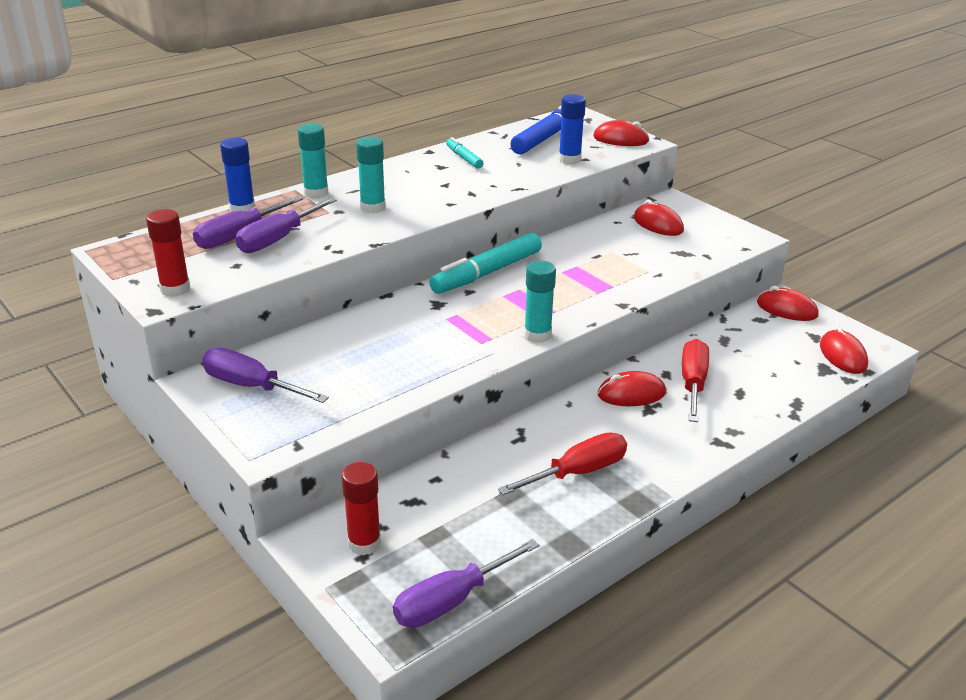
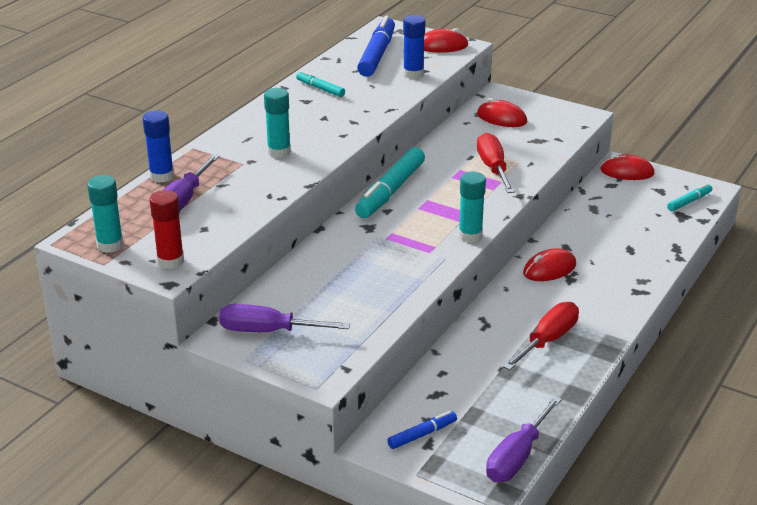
camera: 20 degrees left, 0 degrees up
purple screwdriver [235,197,337,253] -> none
turquoise glue stick [298,124,328,199] -> turquoise glue stick moved to [87,175,124,253]
red glue stick [341,462,381,555] -> blue marker [387,411,457,449]
red screwdriver [682,339,709,422] -> red screwdriver moved to [477,133,515,193]
red mouse [820,326,868,374] -> turquoise marker [667,183,712,211]

